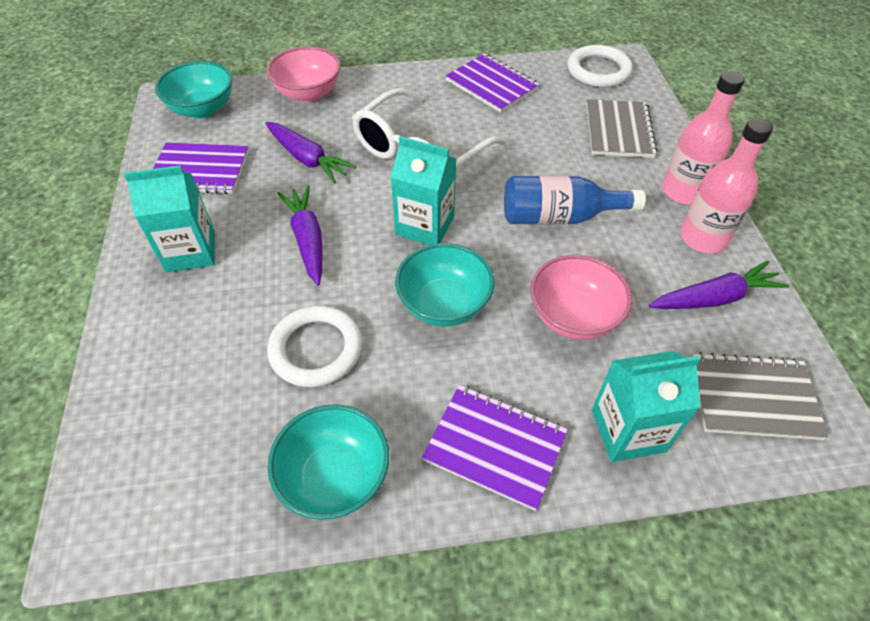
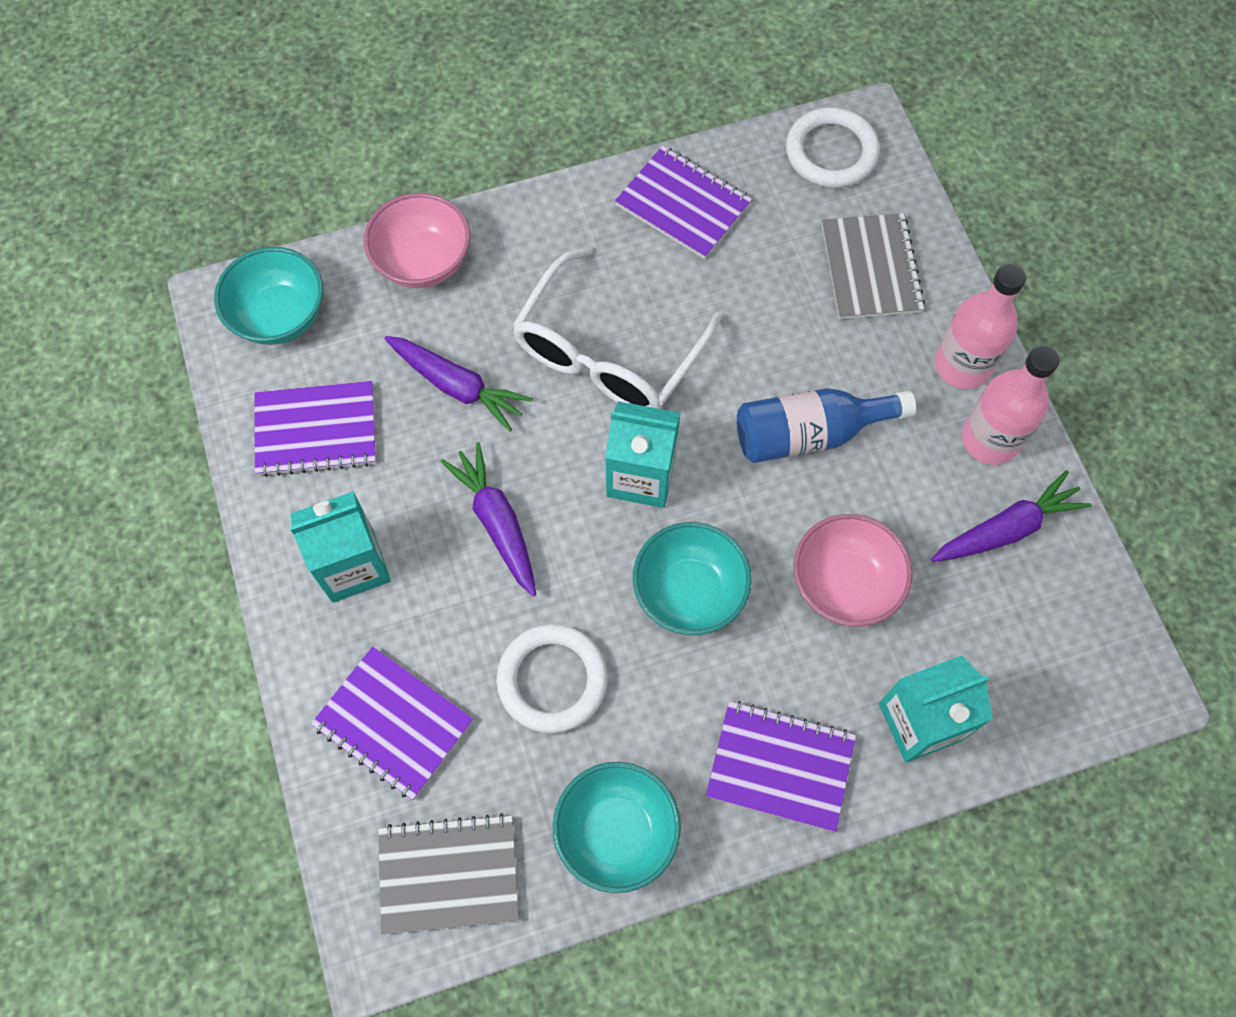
camera: 10 degrees left, 15 degrees up
grey notebook [692,352,829,440] -> grey notebook moved to [378,813,519,934]
none -> purple notebook [311,647,473,800]

